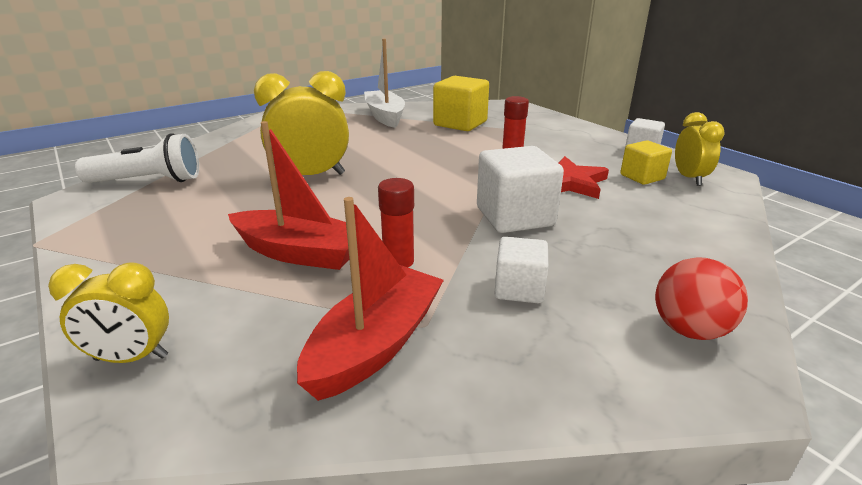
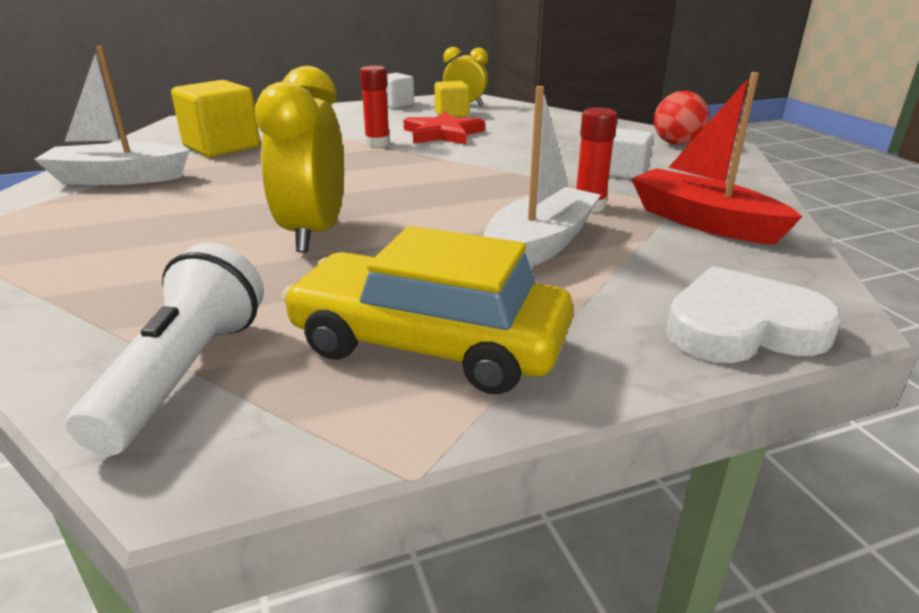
camera: 75 degrees left, 0 degrees up
yellow clock [48,262,169,363] -> white heart [666,266,842,363]
red boat [228,121,349,270] -> white boat [484,86,601,267]
white cube [477,146,564,233] -> none
none -> yellow car [282,226,573,394]

